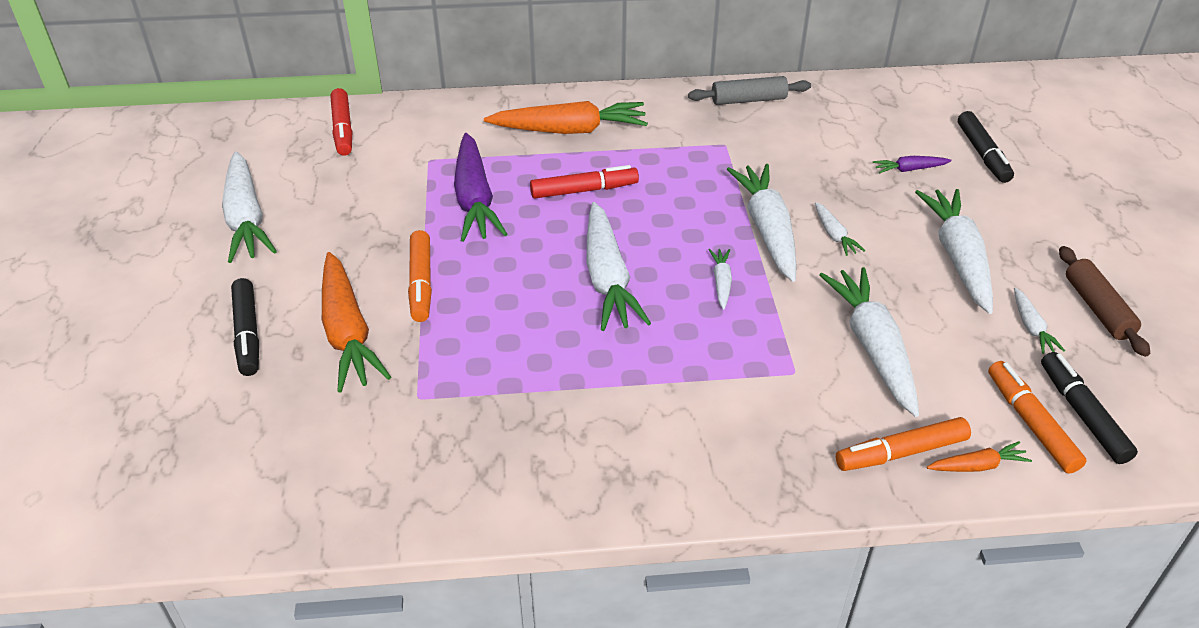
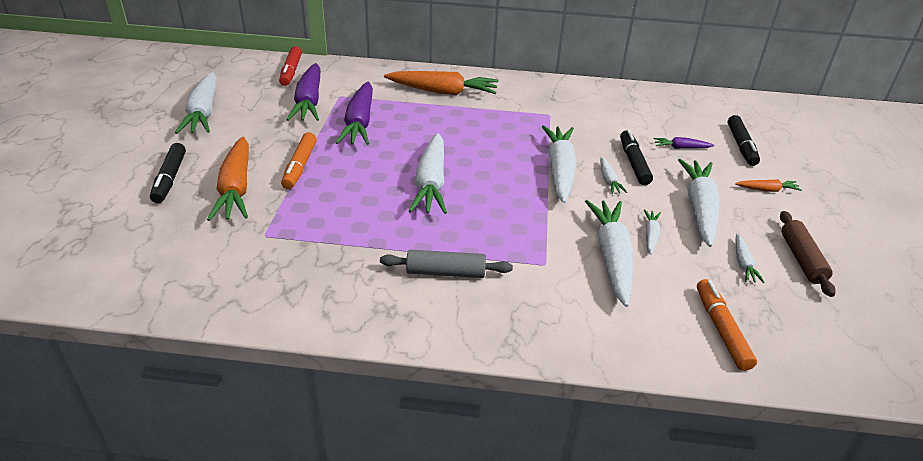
camera: 10 degrees right, 5 degrees down
red marker [530,165,639,198] -> none
grey rolling pin [688,76,811,105] -> grey rolling pin moved to [380,250,513,278]
white carrot [708,249,732,310] -> white carrot moved to [644,209,661,255]
orange marker [836,417,971,471] -> none
orange carrot [927,441,1032,472] -> orange carrot moved to [735,179,802,192]
black marker [1041,352,1138,464] -> black marker moved to [620,130,653,185]
none -> purple carrot [286,63,321,121]

